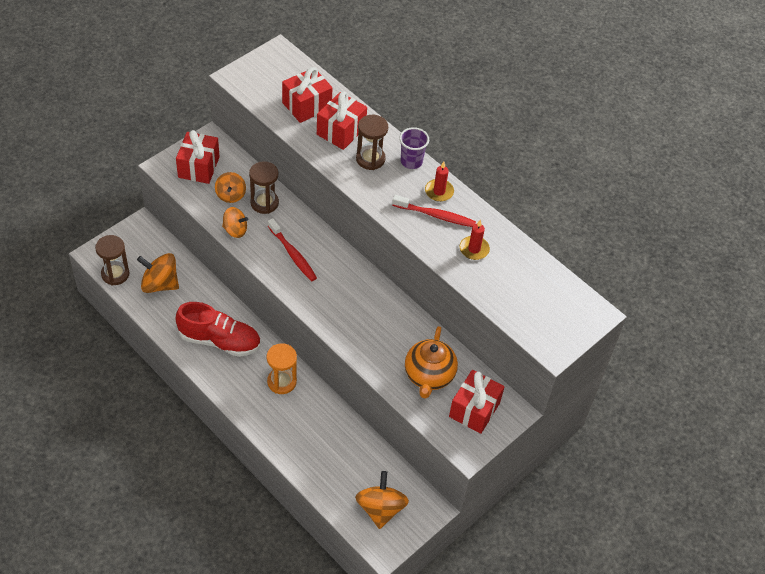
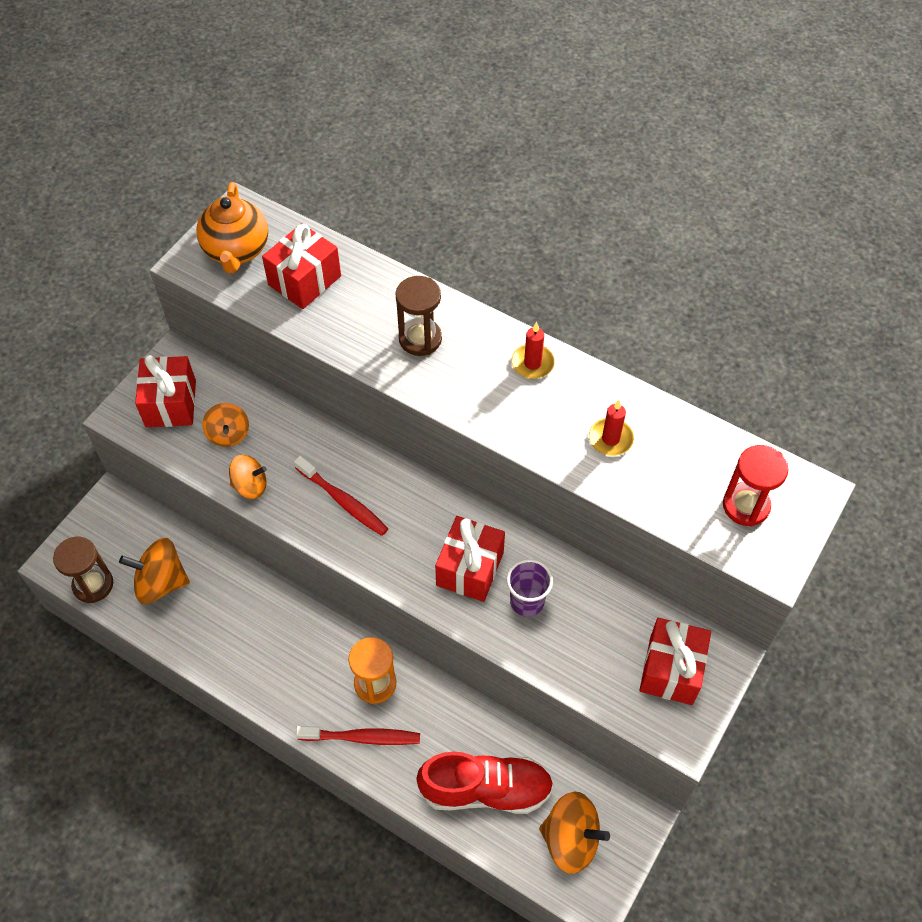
camera: 10 degrees left, 5 degrees up
red shoe [175,302,260,357] -> red shoe moved to [416,752,554,814]
brown hourglass [249,161,279,214] -> none
red gift [317,92,367,150] -> red gift moved to [435,516,505,602]
orange spinning top [355,471,409,529] -> orange spinning top turned 120 degrees clockwise [539,792,610,874]
red toothbrush [392,195,476,227] -> red toothbrush moved to [296,726,420,745]
purple cup [399,127,429,169] -> purple cup moved to [506,559,553,617]
orange teapot [405,326,458,399] -> orange teapot moved to [196,182,268,273]
none -> red hourglass [723,445,789,527]

